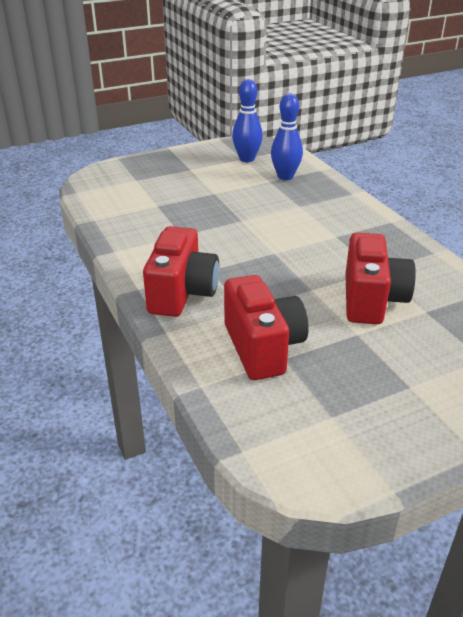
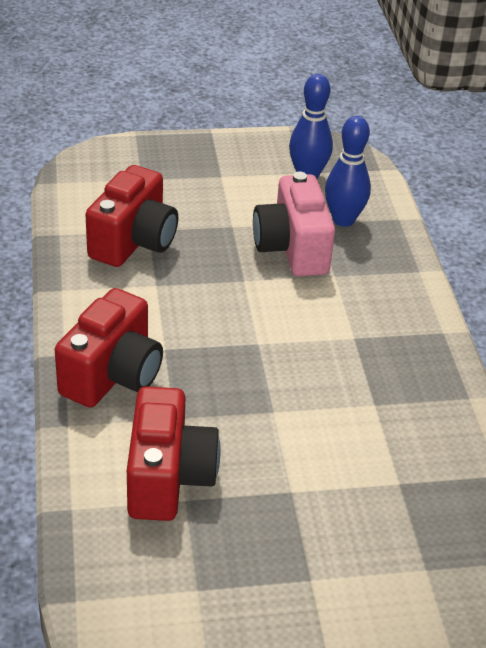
camera: 15 degrees right, 5 degrees up
red camera [345,233,416,324] -> red camera moved to [85,165,178,267]
none -> pink camera [253,172,335,276]

